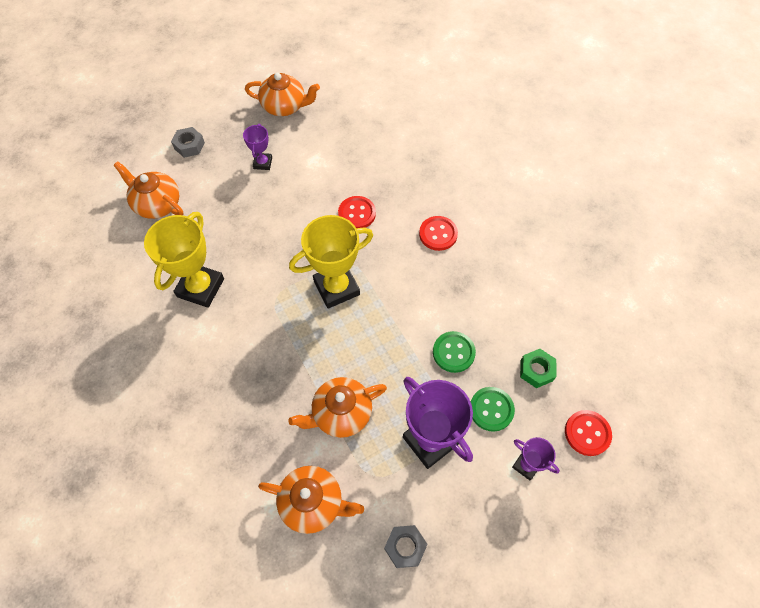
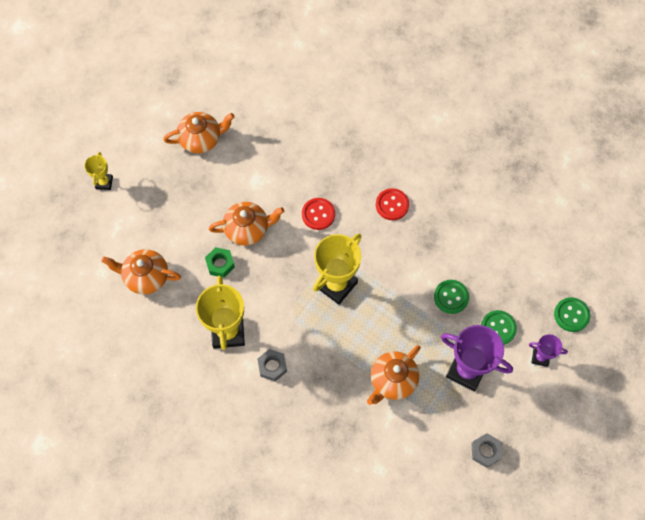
camera: 25 degrees left, 5 degrees up
grey nut [171,127,205,158] -> grey nut moved to [257,349,287,382]
purple trophy [243,124,272,170] -> none
orange teapot [258,466,364,534] -> orange teapot moved to [209,202,284,246]
green nut [520,349,556,388] -> green nut moved to [205,247,235,278]
red button [565,410,612,456] -> green button [554,297,590,332]
none -> yellow trophy [84,152,113,190]

